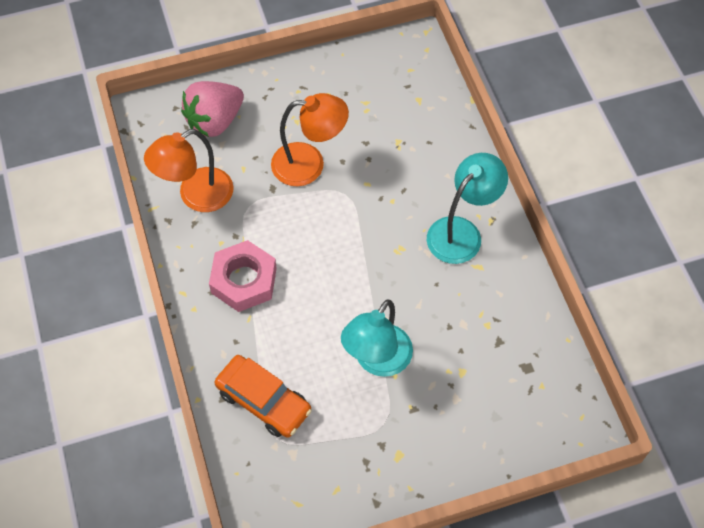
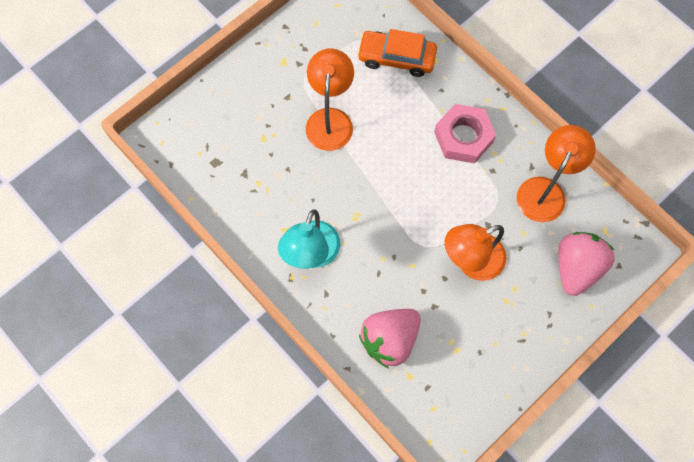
camera: 155 degrees right, 10 degrees up
turquoise lamp [341,300,413,377] -> orange lamp [306,48,354,151]
none -> pink strawberry [359,309,421,368]

